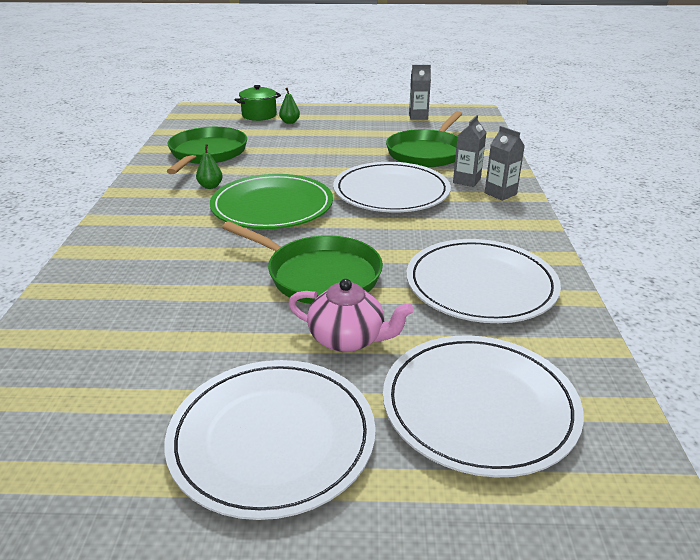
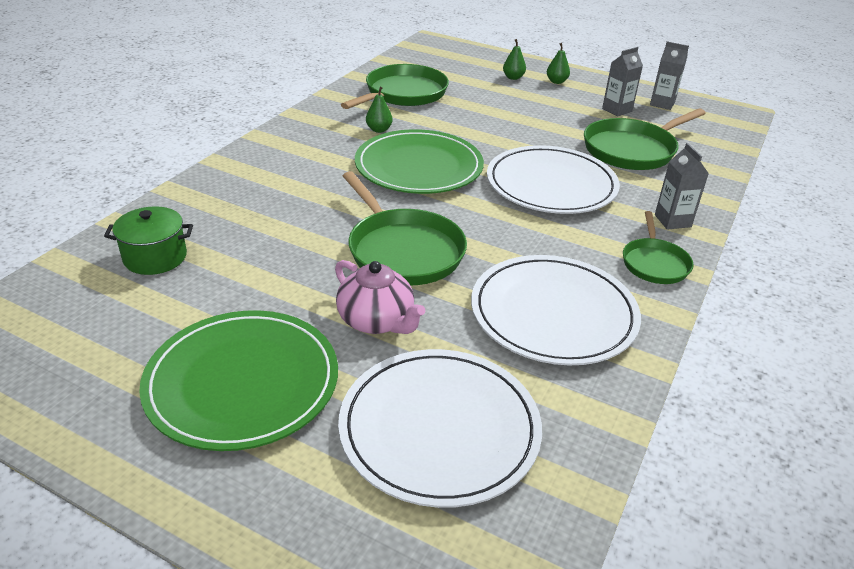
camera: 25 degrees right, 5 degrees up
white plate [164,360,376,520] -> green plate [139,310,338,451]
green pot [234,85,281,121] -> green pot moved to [104,206,193,275]
grey carton [453,115,487,187] -> grey carton moved to [602,47,643,116]
none -> green pear [547,43,570,84]
none -> green pan [623,211,694,284]

